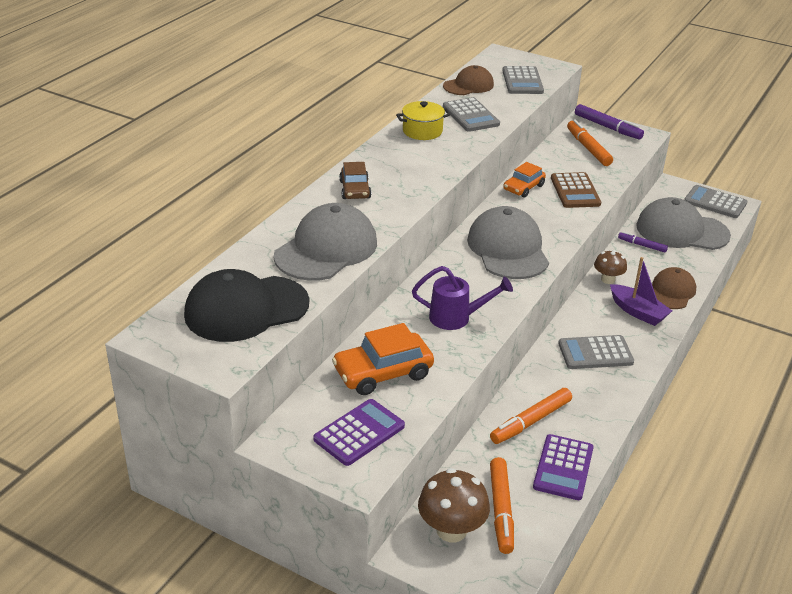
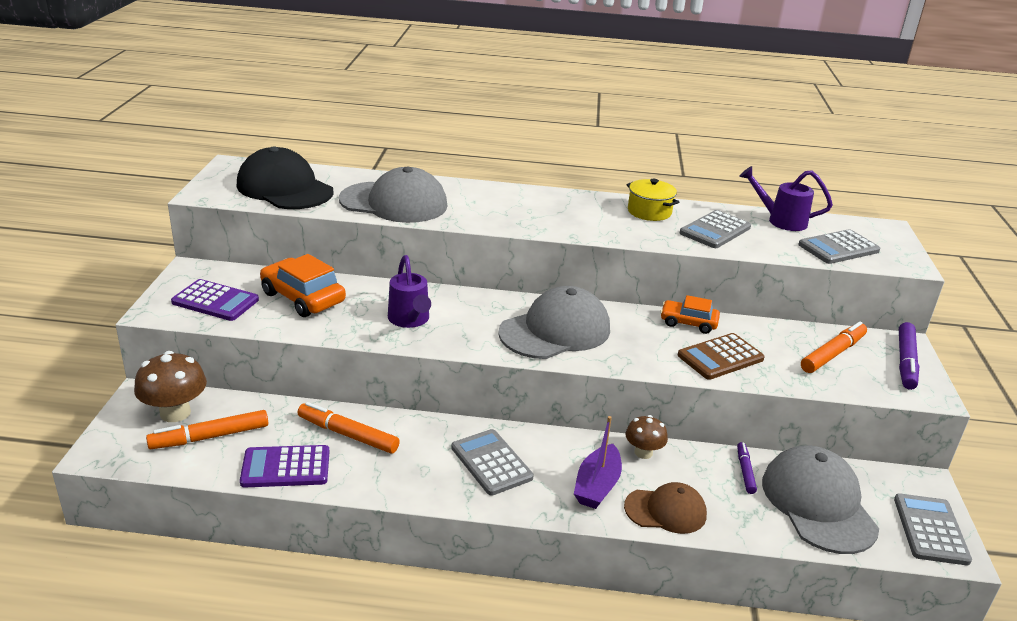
camera: 65 degrees right, 5 degrees down
brown car [339,162,371,199] -> none
brown cap [443,65,494,95] -> purple watering can [739,166,833,231]

